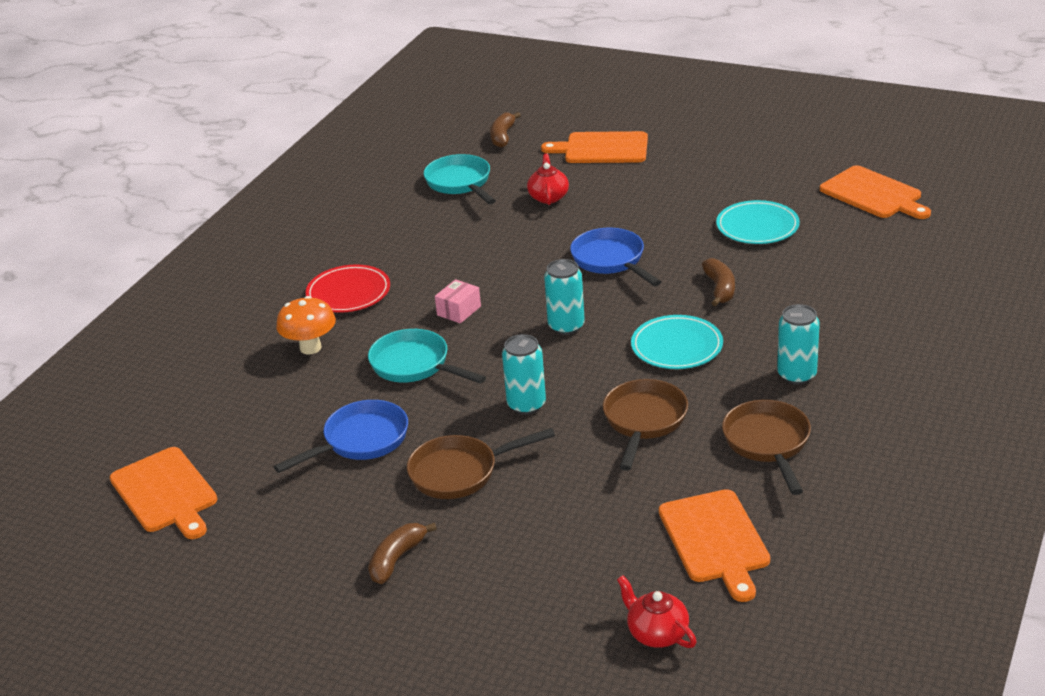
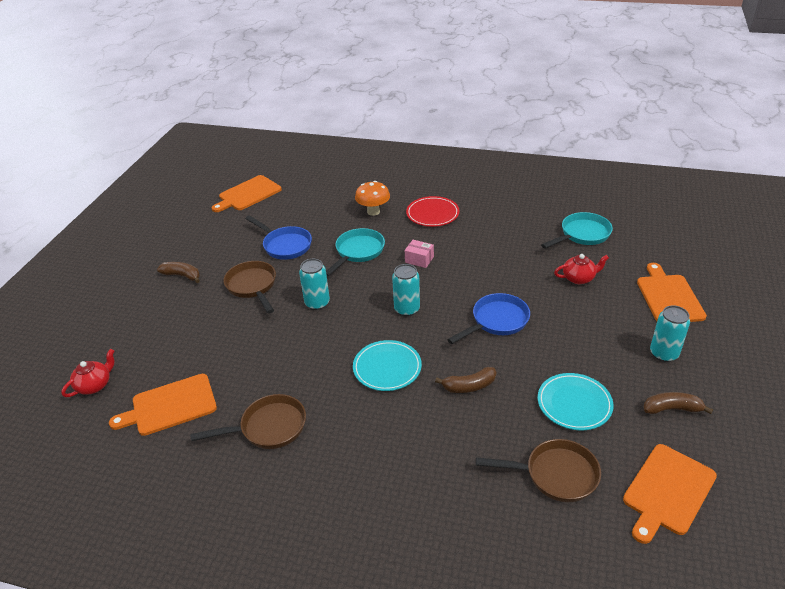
camera: 80 degrees right, 5 degrees up
brown banana [490,112,521,148] -> brown banana moved to [643,392,713,414]
brown pan [603,379,688,471] -> brown pan moved to [476,439,601,502]
turquoise can [777,304,820,385] -> turquoise can moved to [650,305,690,362]

